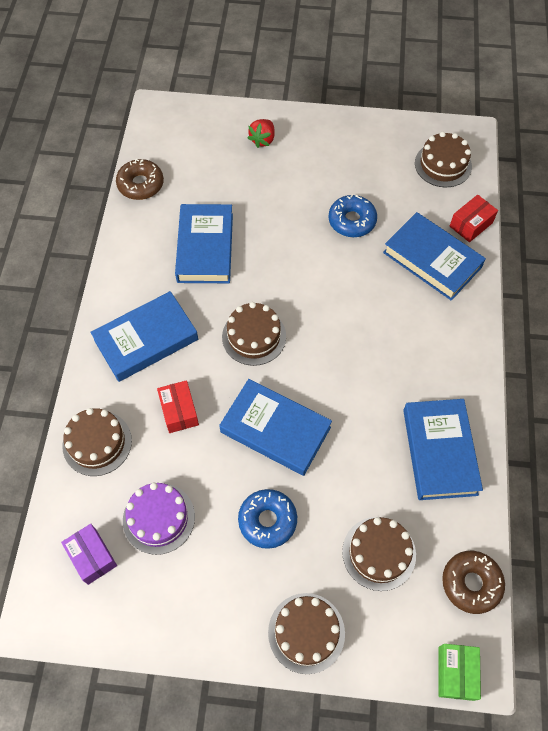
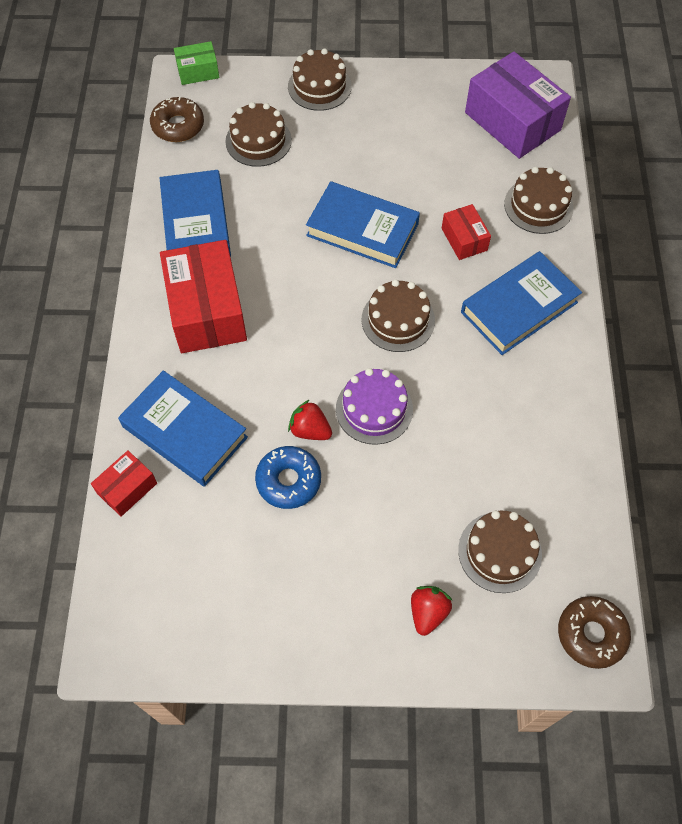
camera: 175 degrees right, 0 degrees up
purple box [61,524,117,585] -> purple box [465,51,571,159], size x2.00
brown donut [116,159,164,200] -> brown donut moved to [558,596,631,669]
purple cake [123,482,195,555] -> purple cake moved to [336,368,413,445]
blue book [175,204,233,283] -> none
blue donut [238,489,297,549] -> none
brown cake [415,132,472,187] -> brown cake moved to [458,511,542,593]
green box [438,644,481,701] -> green box turned 75 degrees clockwise [174,41,219,85]
none -> red box [160,240,247,353]
none -> red strawberry [288,400,332,440]

